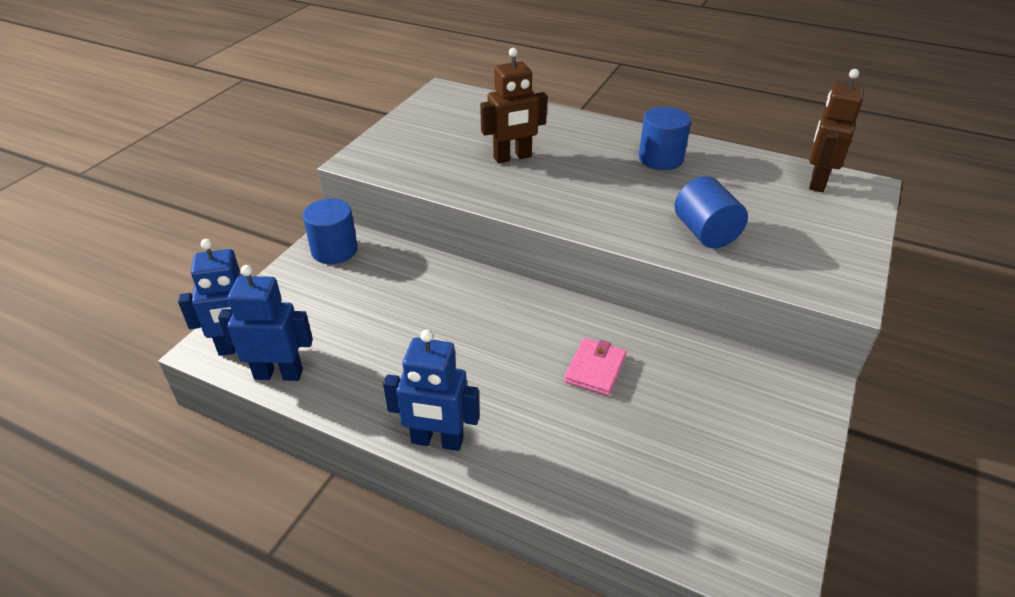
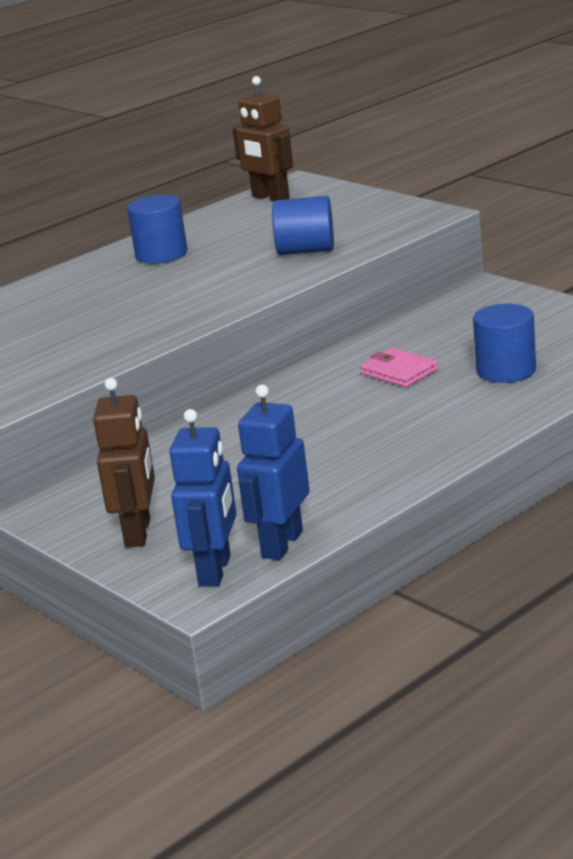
camera: 65 degrees left, 15 degrees down
blue cylinder [303,199,358,264] -> blue cylinder moved to [473,304,536,383]
blue robot [383,330,480,451] -> none
brown robot [480,48,547,164] -> brown robot moved to [93,378,155,548]

